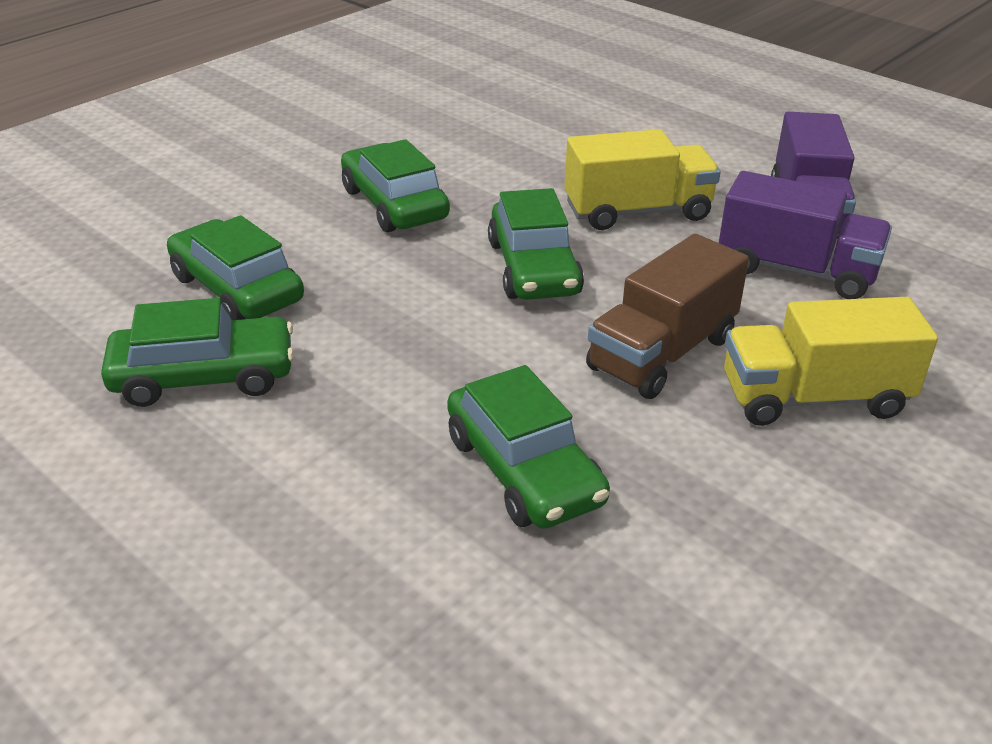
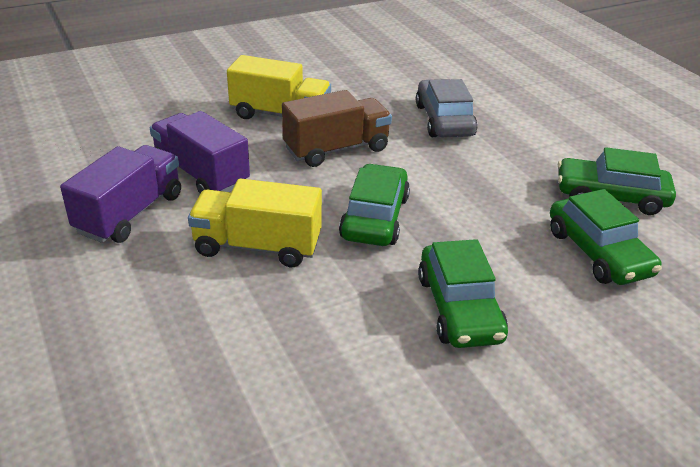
camera: 160 degrees left, 0 degrees up
green car [447,365,610,529] -> grey car [416,79,477,137]

